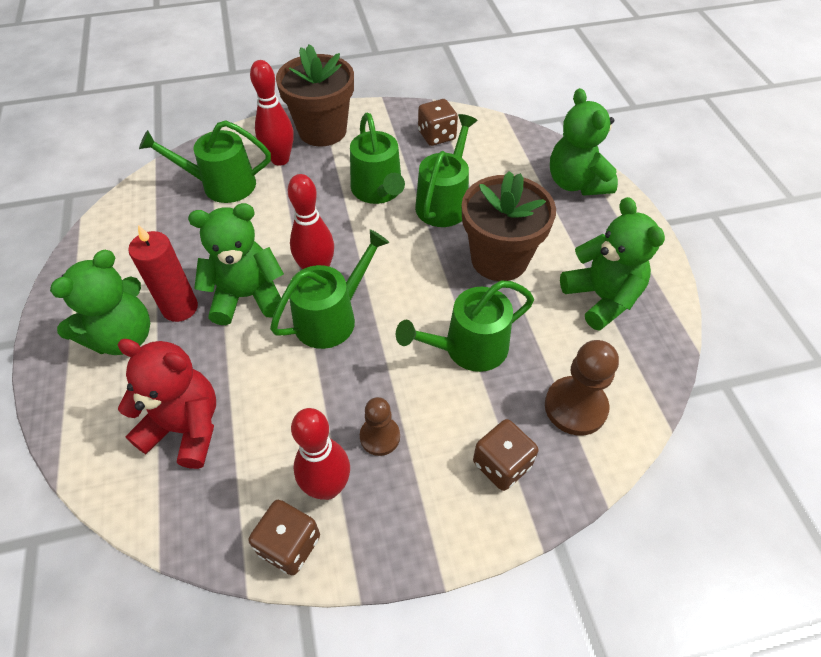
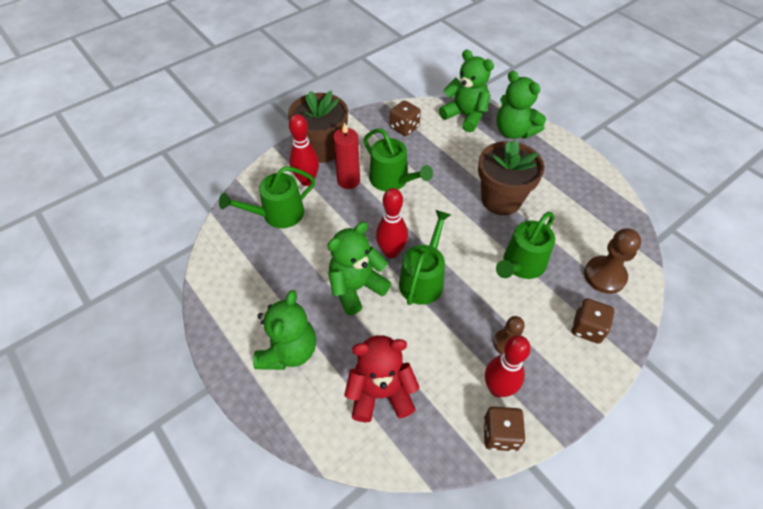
camera: 25 degrees left, 0 degrees up
red candle [128,225,198,322] -> red candle moved to [333,122,360,189]
green watering can [415,114,478,227] -> none
green teddy bear [560,197,665,331] -> green teddy bear moved to [439,50,494,132]

